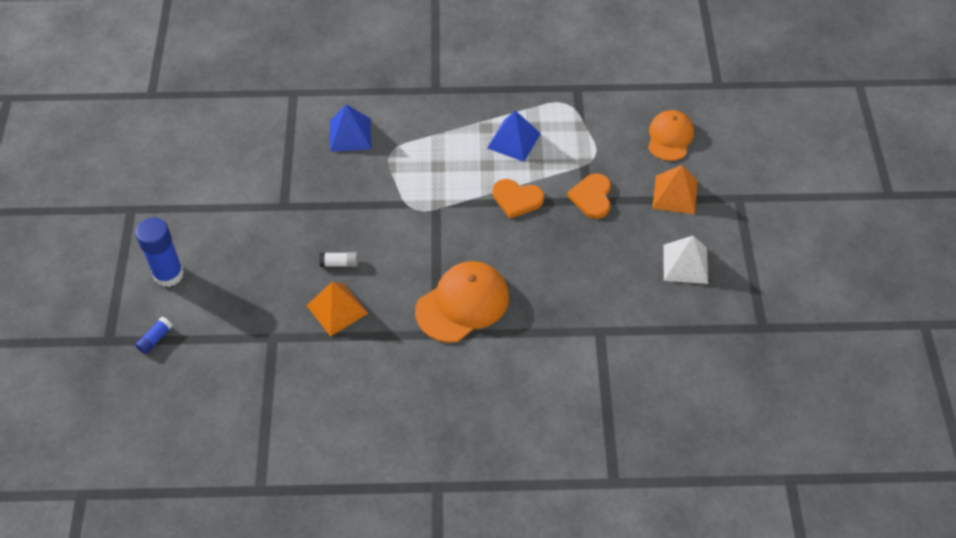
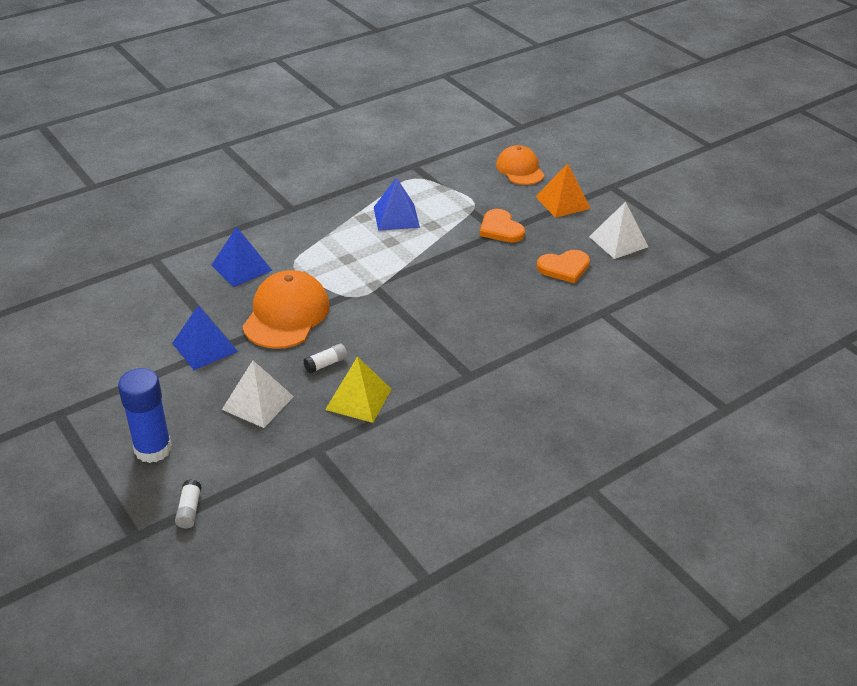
camera: 35 degrees left, 15 degrees down
blue glue stick [135,316,172,354] -> white glue stick [175,479,201,528]
orange pyramid [306,282,369,337] -> yellow pyramid [325,357,392,423]
orange cap [415,261,509,343] -> orange cap moved to [242,270,330,349]
orange heart [492,179,544,219] -> orange heart moved to [536,250,590,283]
none -> blue pyramid [172,305,238,370]
none -> white pyramid [222,361,294,428]

